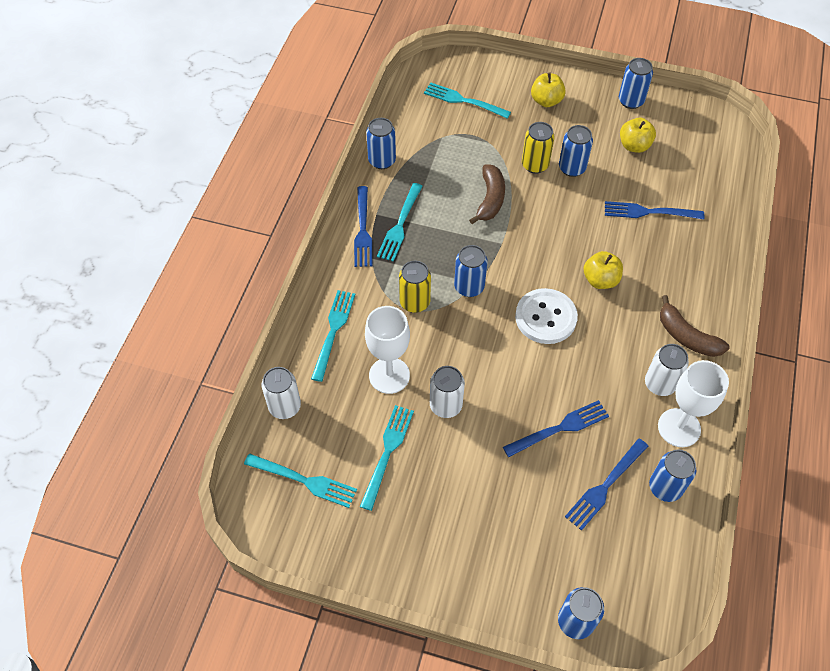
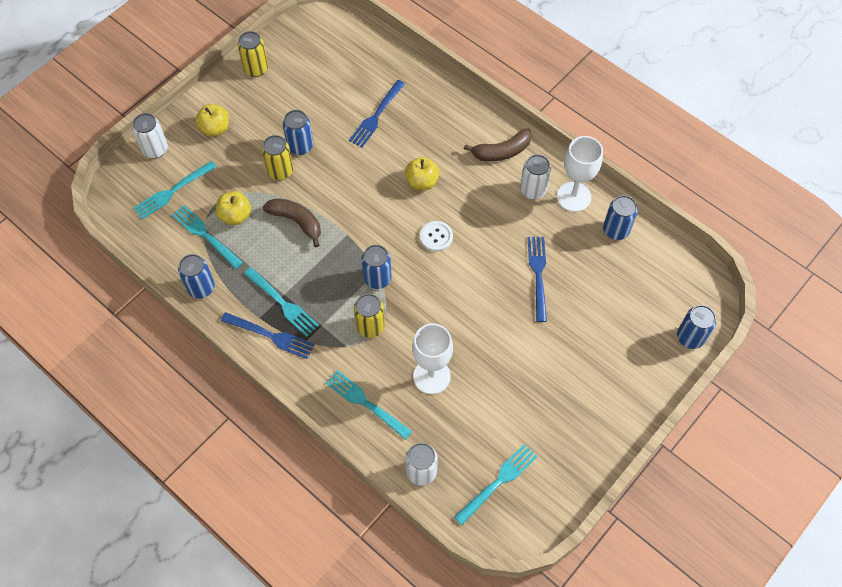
camera: 65 degrees left, 5 degrees up
turquoise fork [360,405,414,511] -> turquoise fork moved to [172,205,243,269]
white can [430,366,465,418] -> white can moved to [132,113,168,158]
white button [515,288,578,344] -> white button [420,221,453,252], size x0.61
blue fork [565,439,648,531] -> none
blue can [619,58,653,109] -> yellow can [238,31,268,77]
yellow apple [620,118,656,153] -> yellow apple moved to [216,191,251,225]

